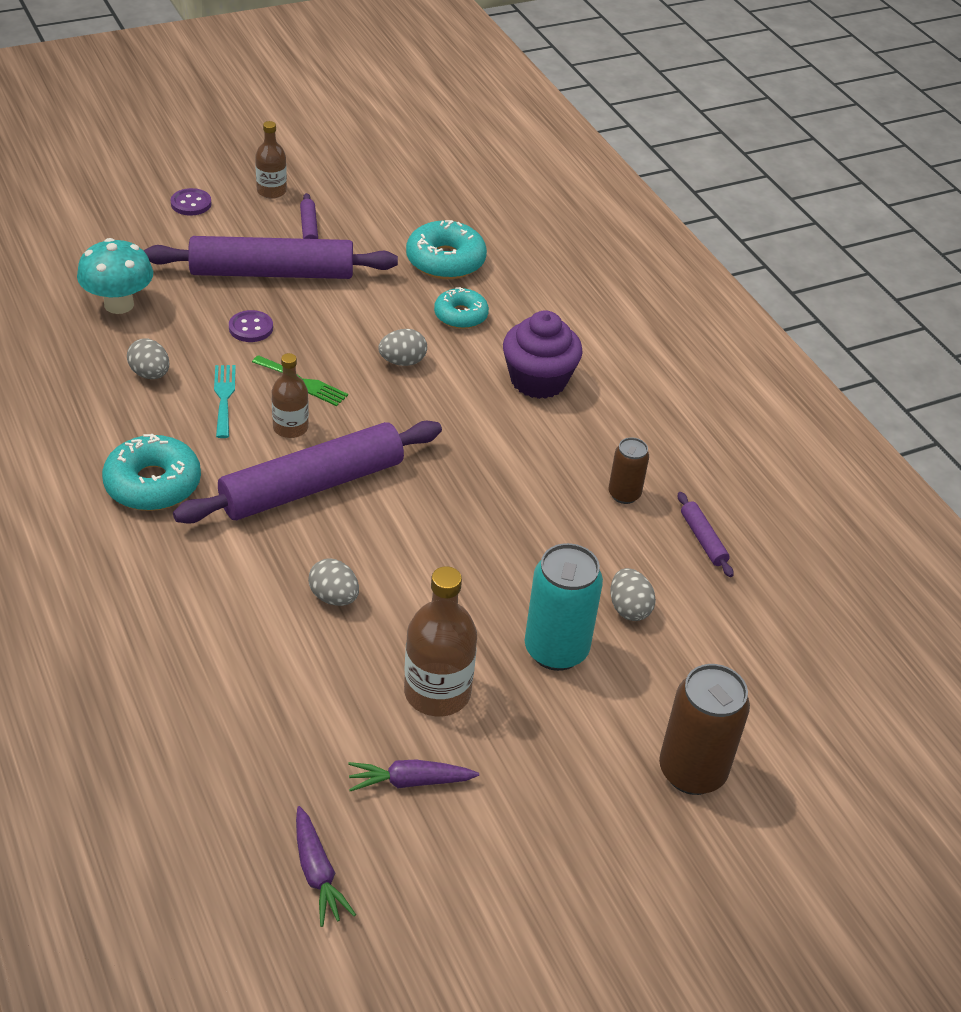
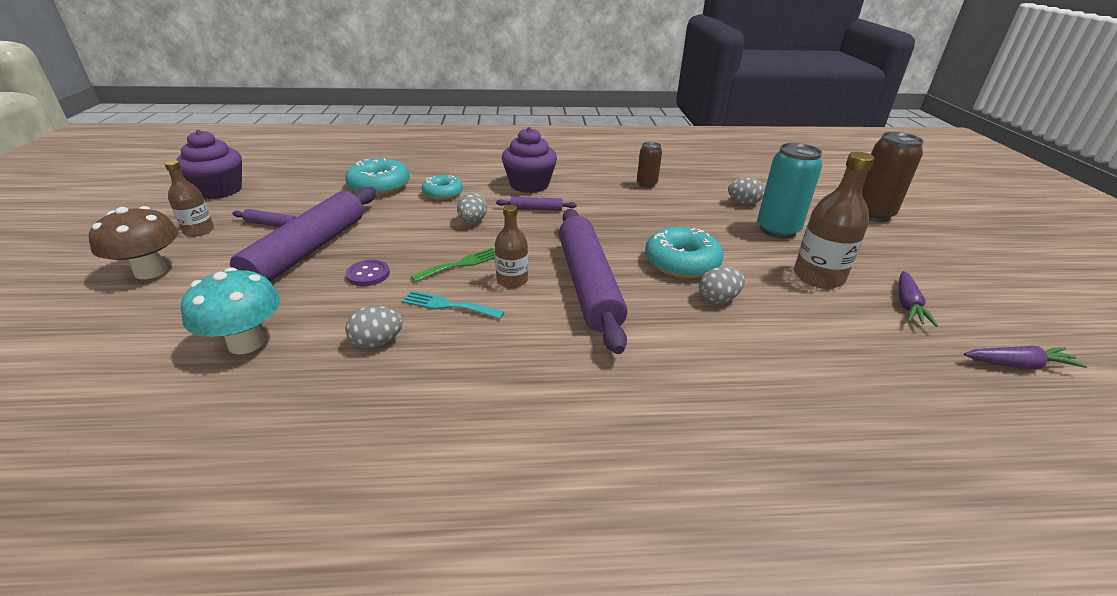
camera: 65 degrees left, 10 degrees down
turquoise donut [102,434,201,511] -> turquoise donut moved to [645,227,724,278]
purple button [170,188,212,216] -> brown mushroom [89,206,178,279]
purple rolling pin [678,492,733,577] -> purple rolling pin moved to [496,197,577,211]
none -> purple cupcake [176,130,242,199]

